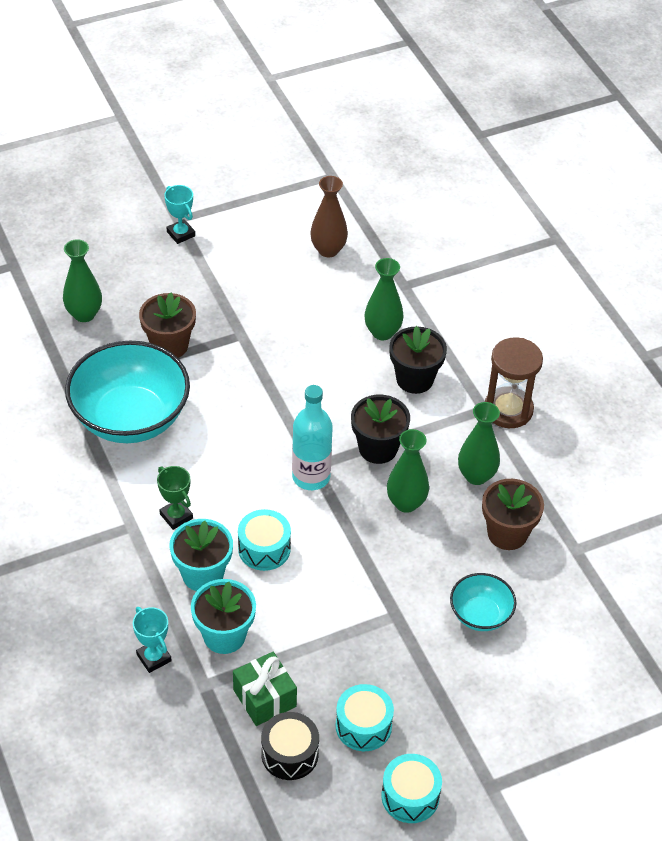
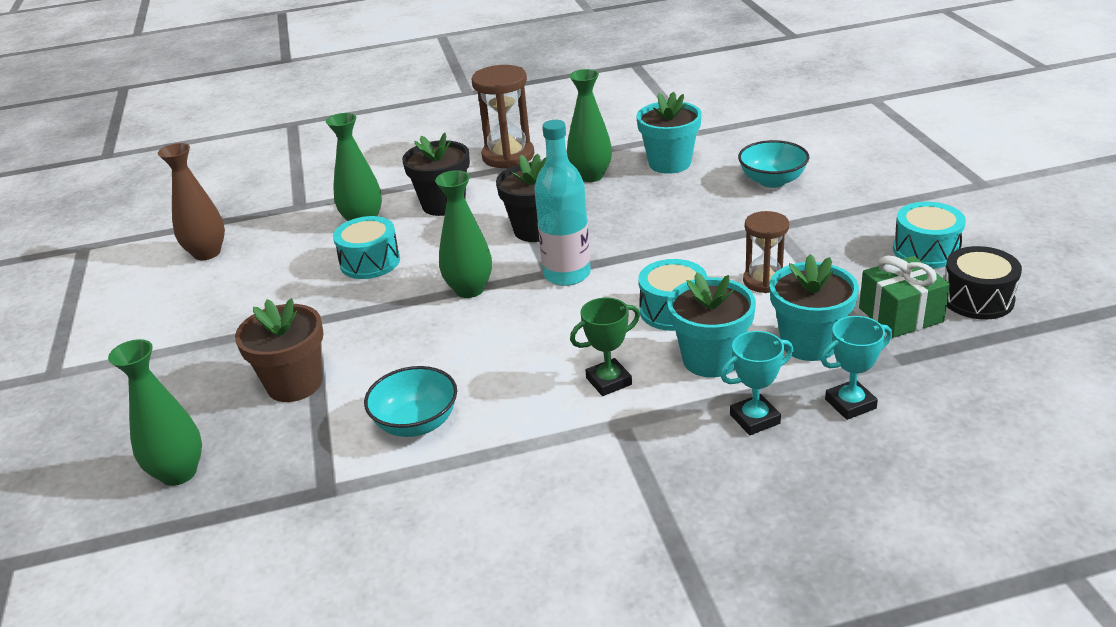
camera: 75 degrees left, 15 degrees down
turquoise bowl [65,341,190,443] -> turquoise bowl [364,366,457,437], size x0.50
turquoise trophy [164,185,195,244] -> turquoise trophy moved to [720,331,793,435]
turquoise drum [381,754,442,823] -> turquoise drum moved to [333,216,400,279]
green vase [387,429,429,513] -> green vase moved to [435,170,492,298]
brown flower pot [482,479,544,550] -> turquoise flower pot [636,92,702,174]
none -> brown hourglass [743,211,789,293]

